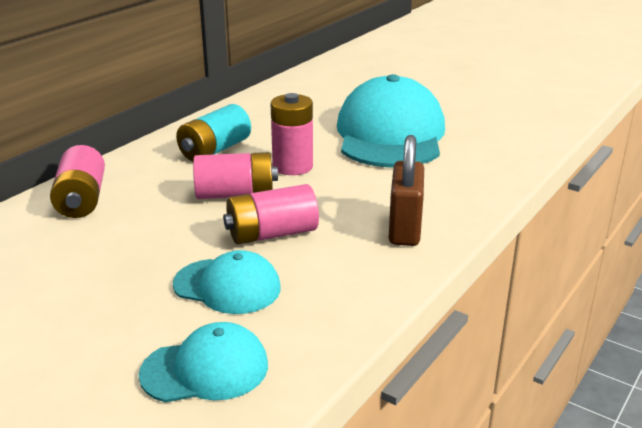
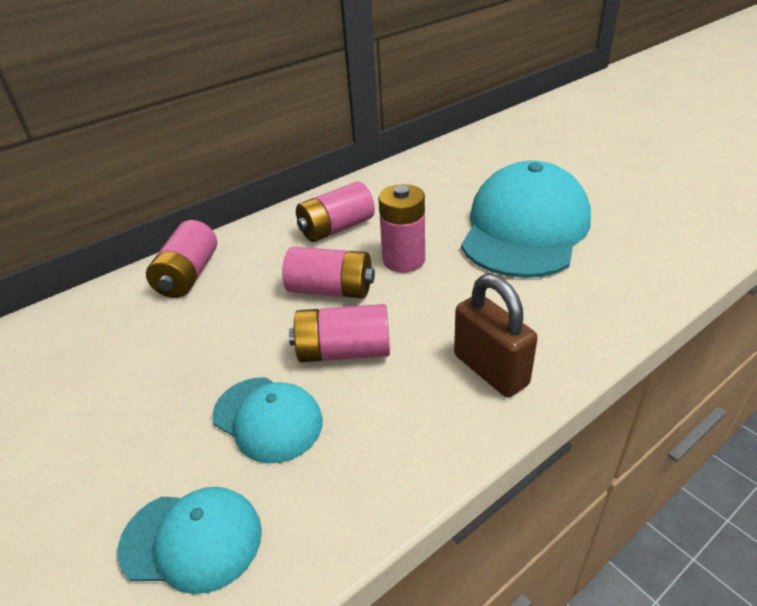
camera: 20 degrees right, 10 degrees up
turquoise battery [176,104,251,161] -> pink battery [296,181,375,242]
brown padlock [389,135,424,246] -> brown padlock turned 60 degrees counterclockwise [454,274,538,397]

